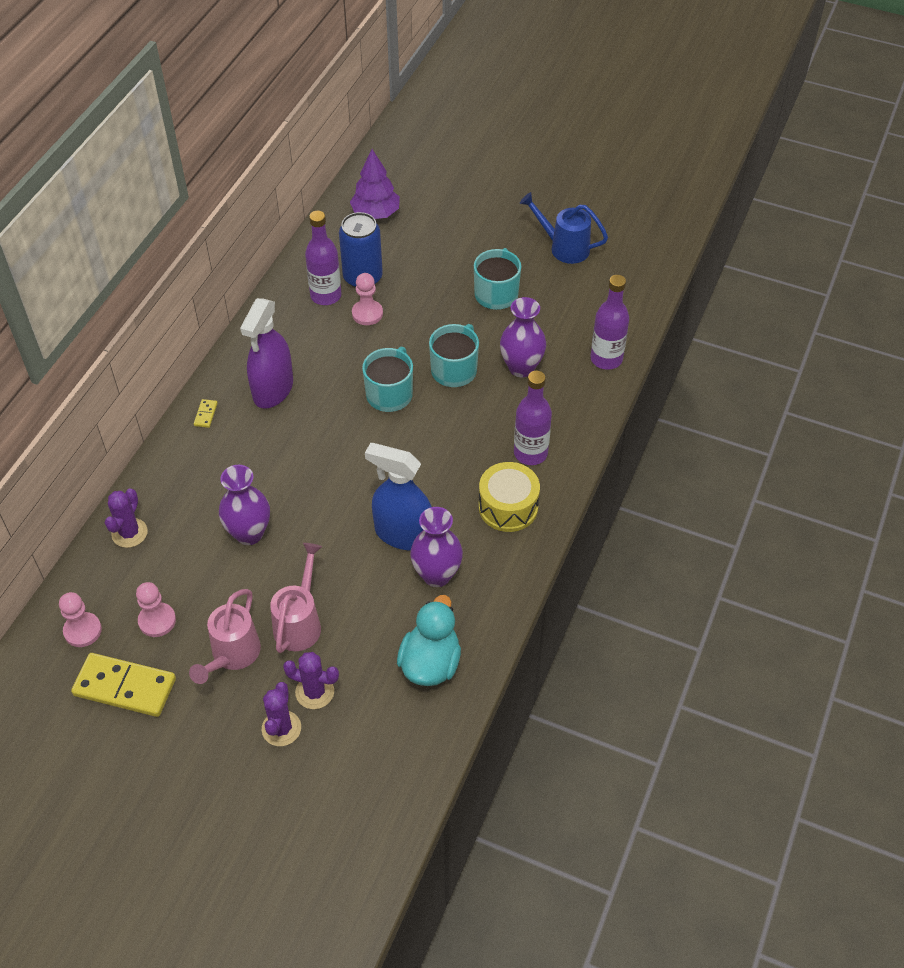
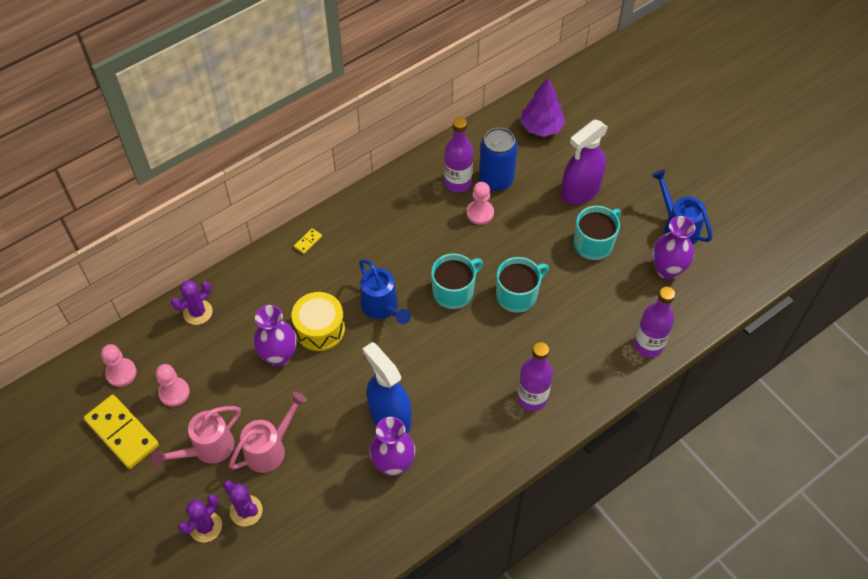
camera: 30 degrees right, 5 degrees up
purple spray bottle [240,298,293,409] -> purple spray bottle moved to [561,120,608,205]
turquoise duck [397,595,461,686] -> none
yellow drum [479,462,540,532] -> yellow drum moved to [292,292,345,351]
purple vase [500,297,546,377] -> purple vase moved to [652,216,695,279]
none -> blue watering can [359,259,411,324]

